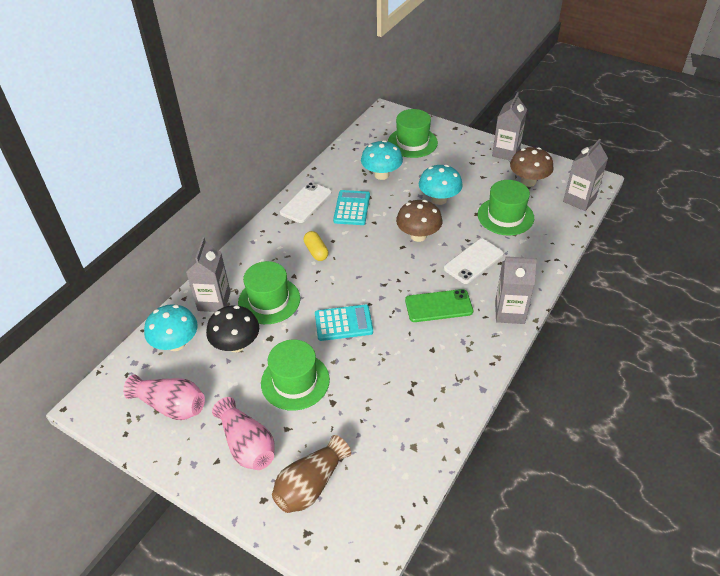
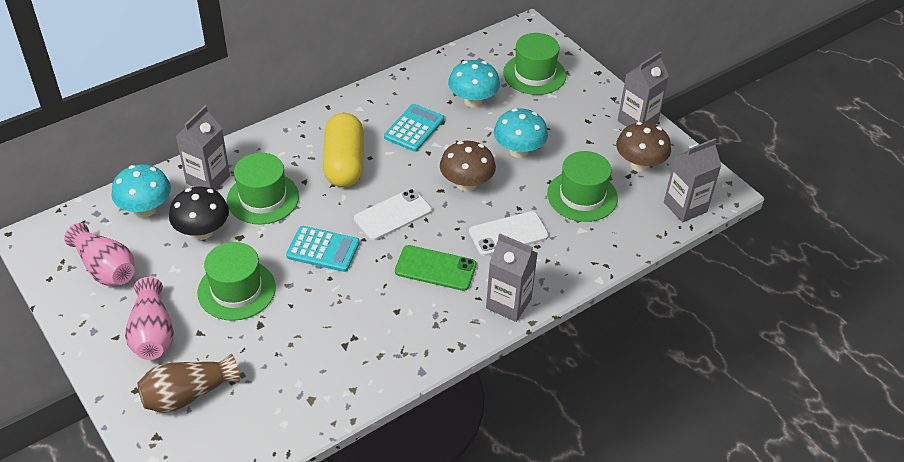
camera: 20 degrees right, 0 degrees up
white phone [280,182,332,223] -> white phone moved to [354,189,432,240]
yellow capsule [303,231,329,261] -> yellow capsule [323,113,364,187], size x1.99

